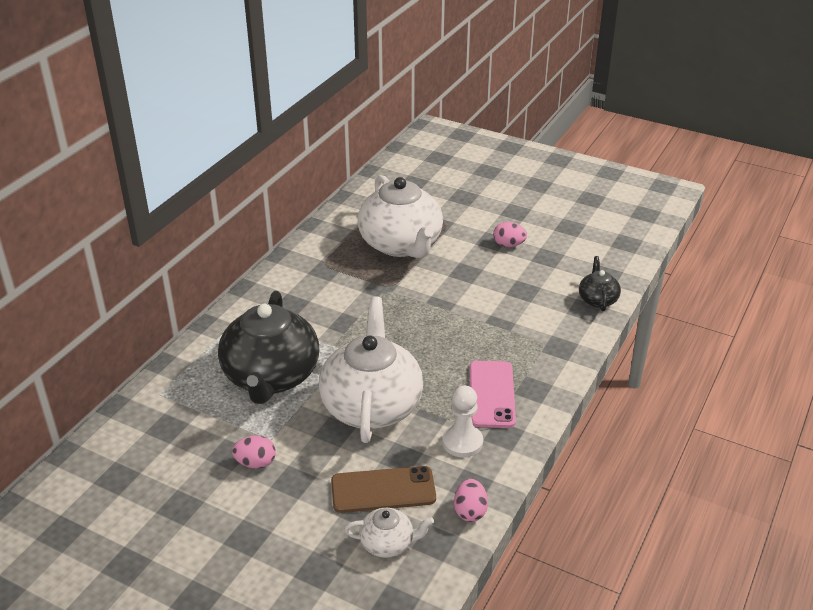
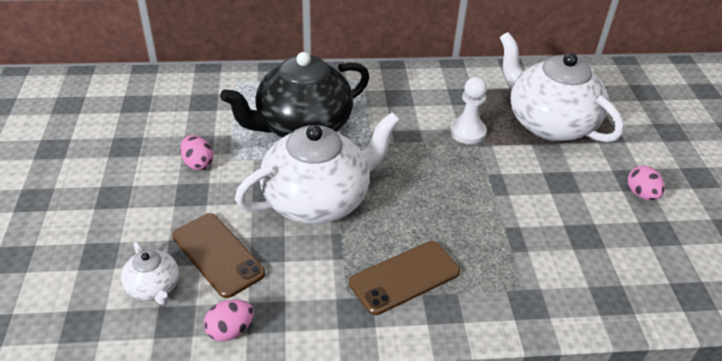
camera: 55 degrees right, 5 degrees up
white teapot [358,175,443,258] -> white teapot turned 105 degrees clockwise [500,32,624,142]
white pawn [442,386,483,458] -> white pawn moved to [450,77,487,144]
pink phone [470,361,516,428] -> brown phone [349,241,460,315]
black teapot [579,256,621,311] -> none

